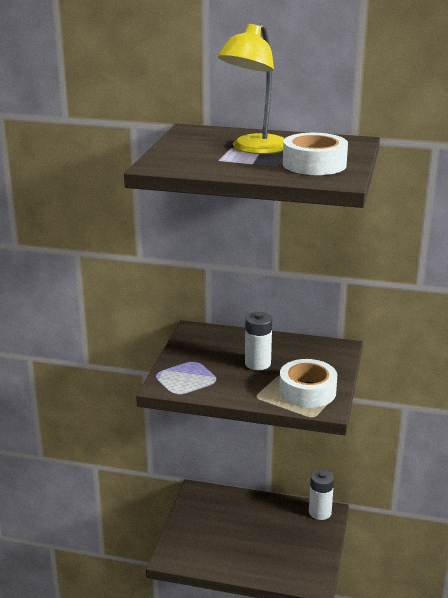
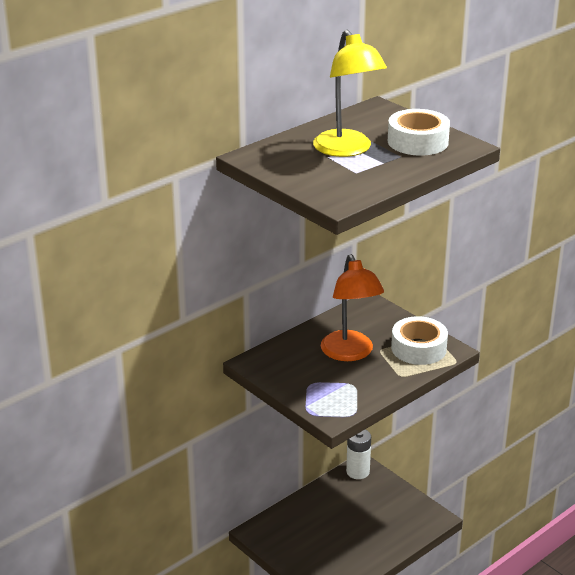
camera: 55 degrees left, 5 degrees up
white battery [245,312,272,370] -> orange lamp [321,254,384,361]

